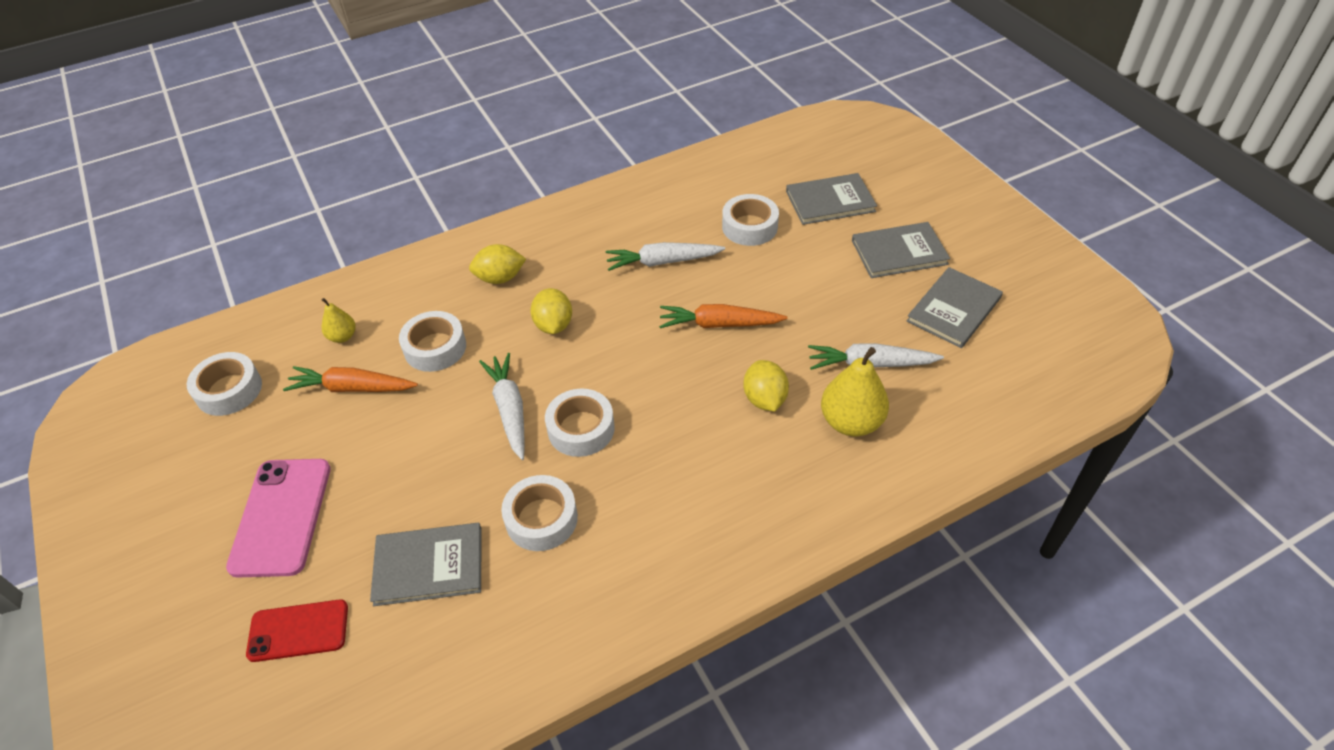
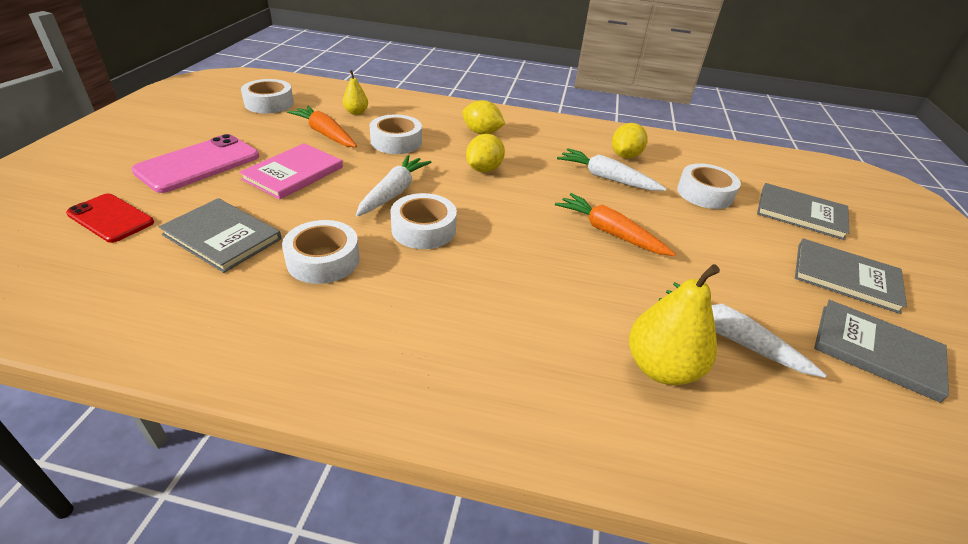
camera: 35 degrees right, 10 degrees down
yellow lemon [743,360,789,412] -> yellow lemon moved to [612,123,648,159]
grey book [907,267,1003,348] -> grey book turned 45 degrees clockwise [814,300,949,403]
none -> pink book [239,143,343,200]

